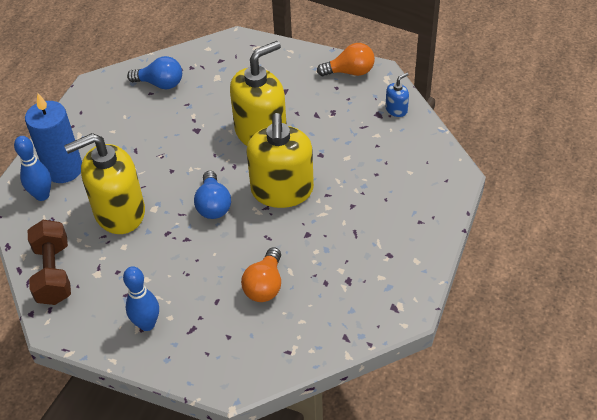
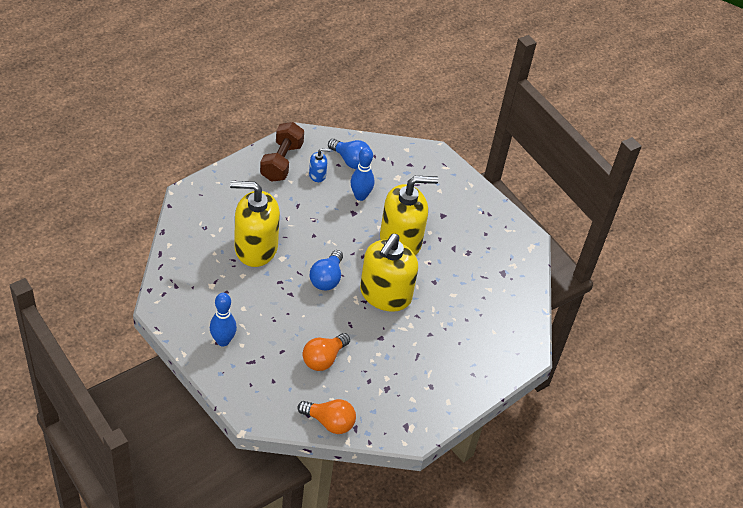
camera: 20 degrees right, 0 degrees up
blue bowling pin [14,136,51,201] -> blue bowling pin moved to [350,147,374,201]
blue candle [25,93,82,183] -> none
brown dumbbell [28,220,71,305] -> brown dumbbell moved to [260,122,304,182]
orange light bulb [317,43,375,76] -> orange light bulb moved to [297,399,356,434]
blue soap dispenser [386,73,409,117] -> blue soap dispenser moved to [309,148,330,182]

